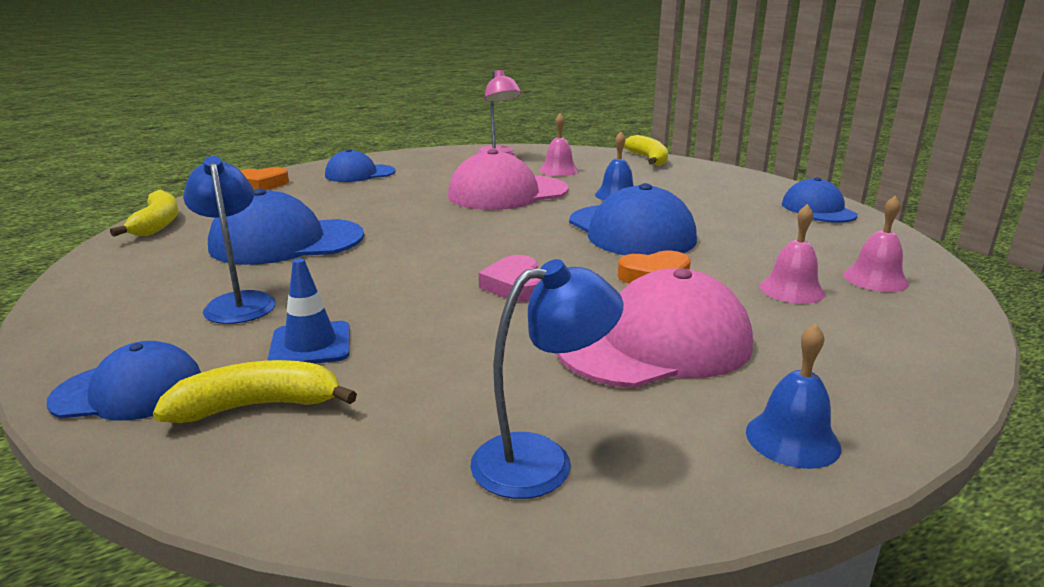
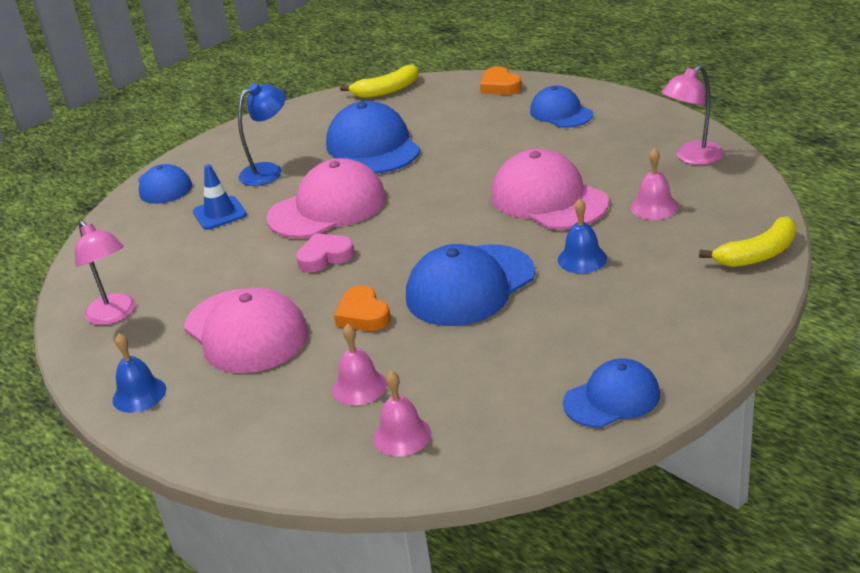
camera: 80 degrees right, 10 degrees up
yellow banana [153,360,357,423] -> none
blue lamp [470,259,623,499] -> pink lamp [75,220,136,325]
none -> pink cap [267,158,386,238]

